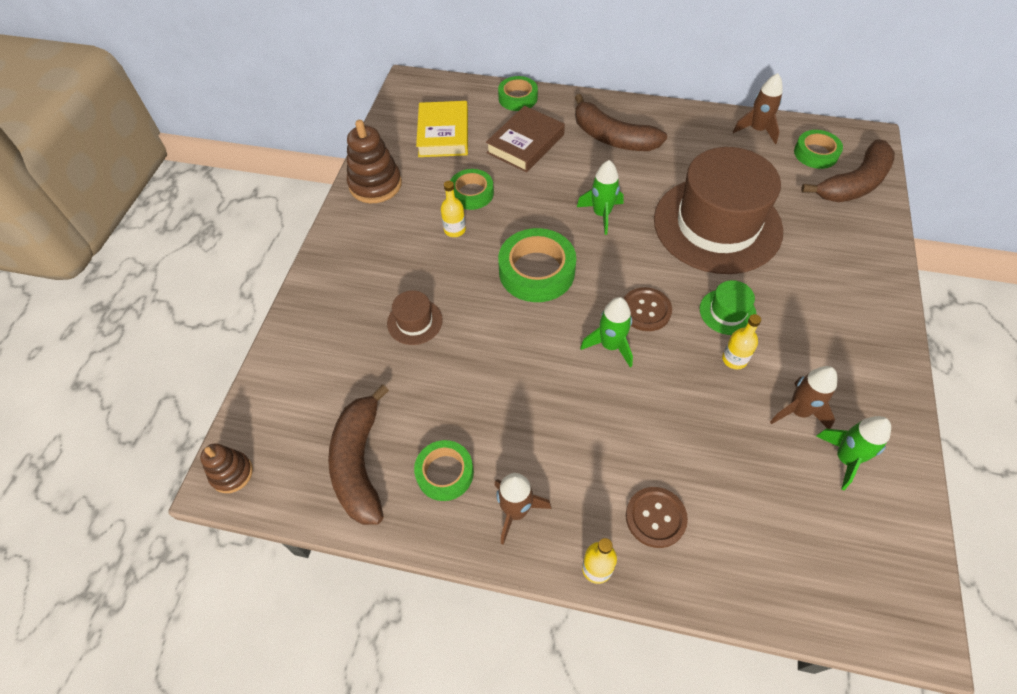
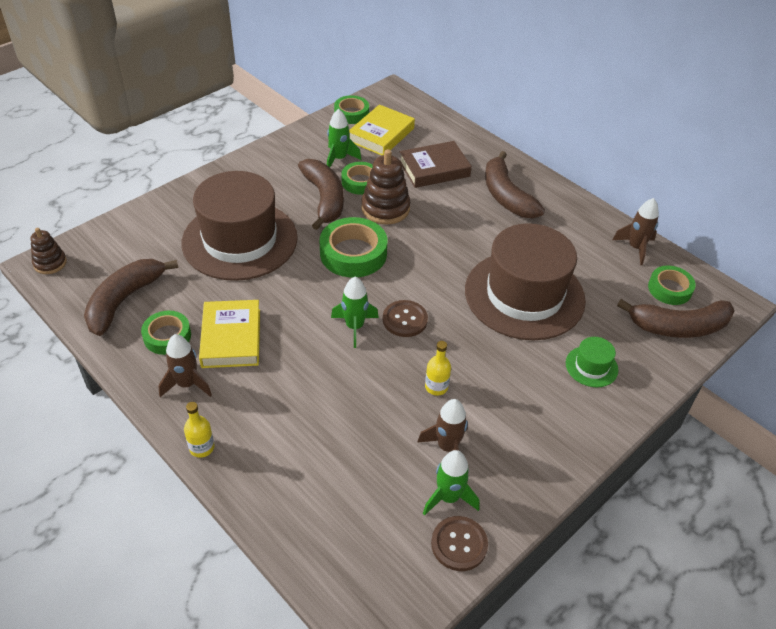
camera: 30 degrees right, 10 degrees down
brown stacking toy [347,120,402,203] -> brown stacking toy moved to [361,149,410,224]
brown hat [387,290,443,345] -> brown hat [181,171,298,281], size x2.48
yellow bottle [441,181,466,237] -> brown banana [298,159,344,230]
green tape [498,76,538,111] -> green tape moved to [334,95,369,124]
green rocket [577,160,624,235] -> green rocket moved to [327,109,361,167]
brown button [626,487,688,548] -> brown button moved to [431,516,488,571]
green hat [700,280,757,335] -> green hat moved to [566,337,619,387]
none -> yellow book [199,300,260,368]

